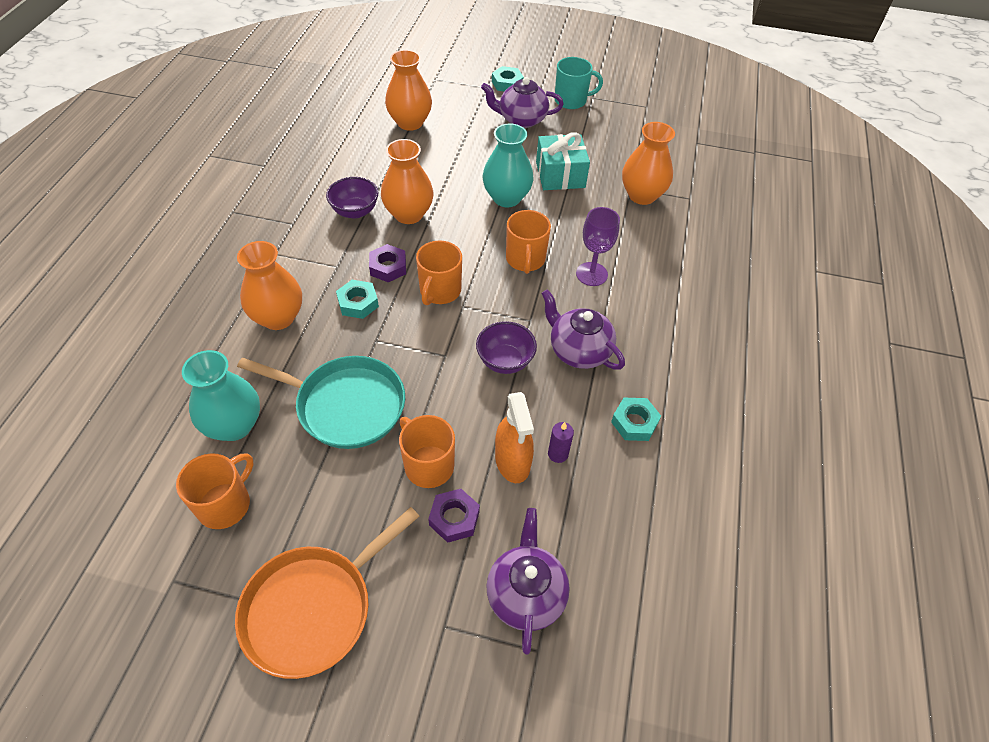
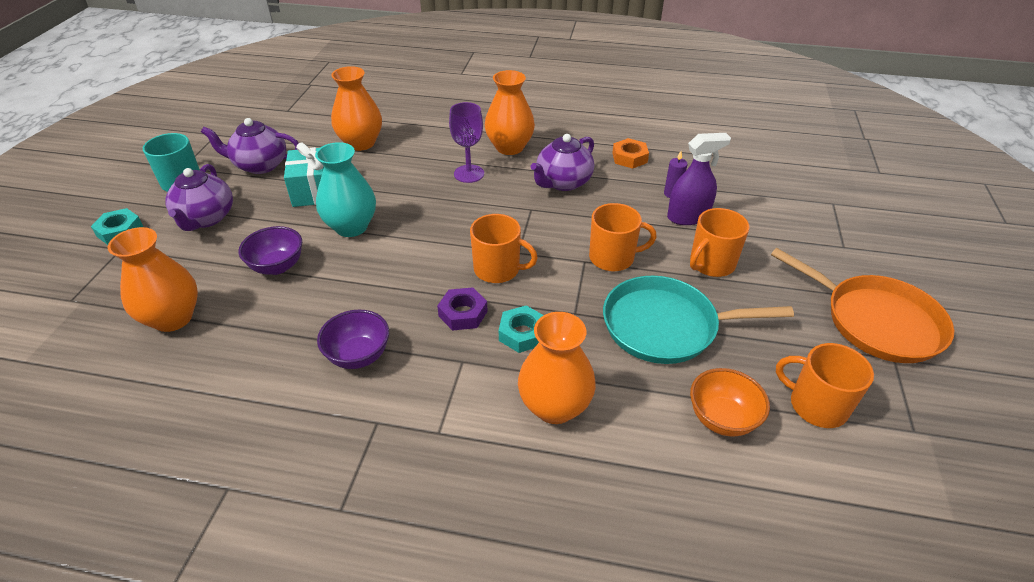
camera: 90 degrees left, 10 degrees down
turquoise vase [182,350,260,441] -> orange bowl [690,368,770,436]
turquoise pan [237,356,405,449] -> turquoise pan turned 105 degrees counterclockwise [603,276,794,364]
orange vase [381,139,434,224] -> orange vase moved to [485,70,535,155]
purple nut [428,489,480,543] -> none
purple bowl [476,321,537,374] -> purple bowl moved to [239,226,302,275]
purple teapot [486,508,570,654] -> purple teapot moved to [201,118,299,174]
orange spray bottle [495,392,534,483] -> purple spray bottle [667,133,731,225]
orange mug [506,210,551,274] -> orange mug moved to [589,203,657,271]
turquoise nut [611,398,661,441] -> orange nut [612,138,649,169]

